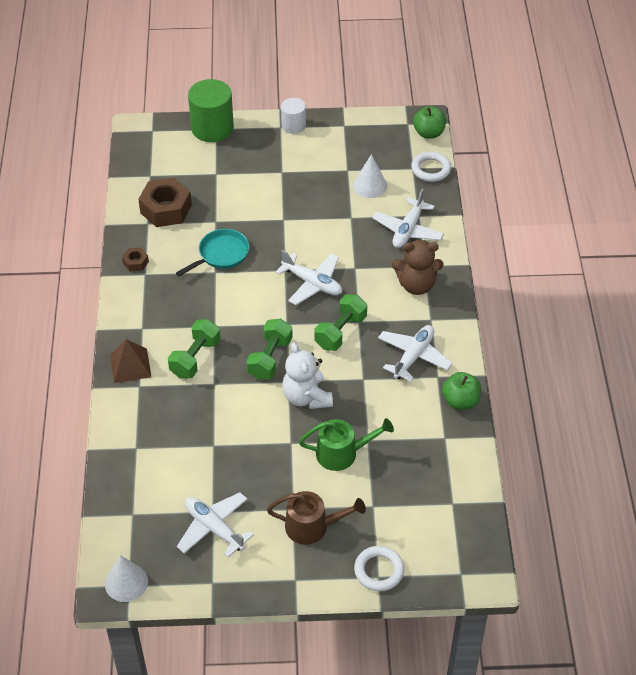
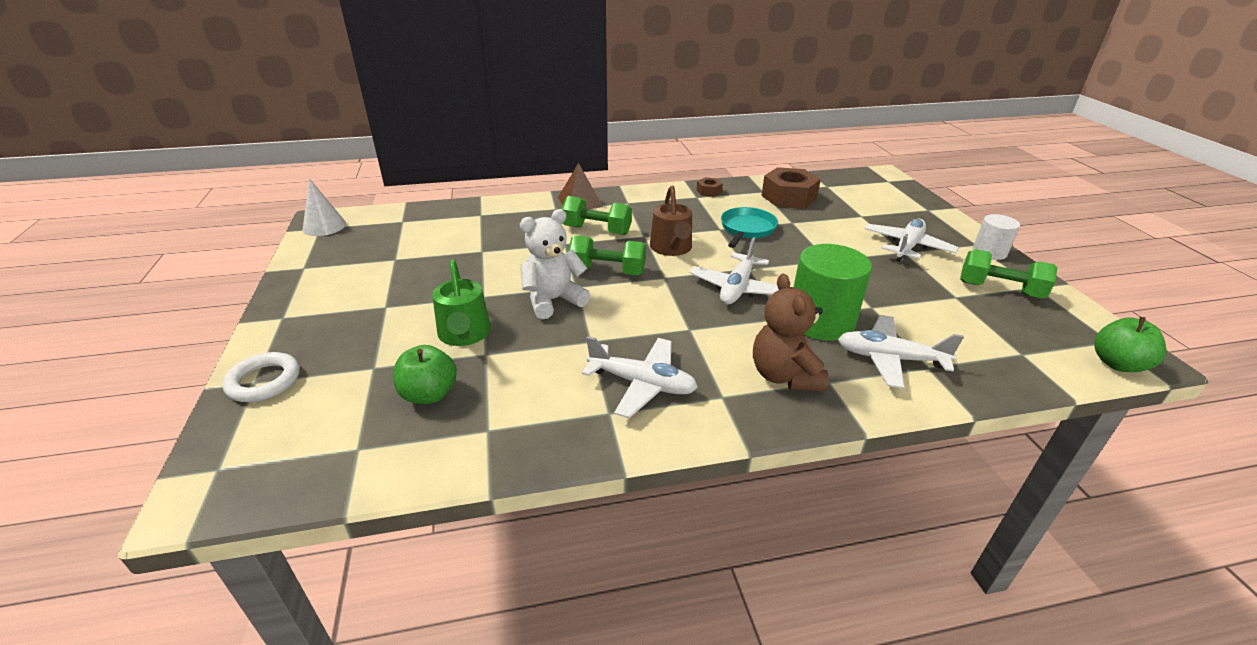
camera: 80 degrees right, 15 degrees down
turquoise pan [176,229,249,276] -> turquoise pan turned 105 degrees counterclockwise [721,207,778,248]
white plane [177,492,254,558] -> white plane moved to [865,219,959,262]
green cylinder [188,79,234,142] -> green cylinder moved to [793,244,872,341]
brown watering can [267,491,366,545] -> brown watering can moved to [650,185,692,256]
green dumbbell [315,294,367,351] -> green dumbbell moved to [960,249,1057,299]
white cone [353,154,387,198] -> none
white ring [411,152,451,182] -> none
green apple [442,372,481,410] -> green apple moved to [393,345,457,404]

